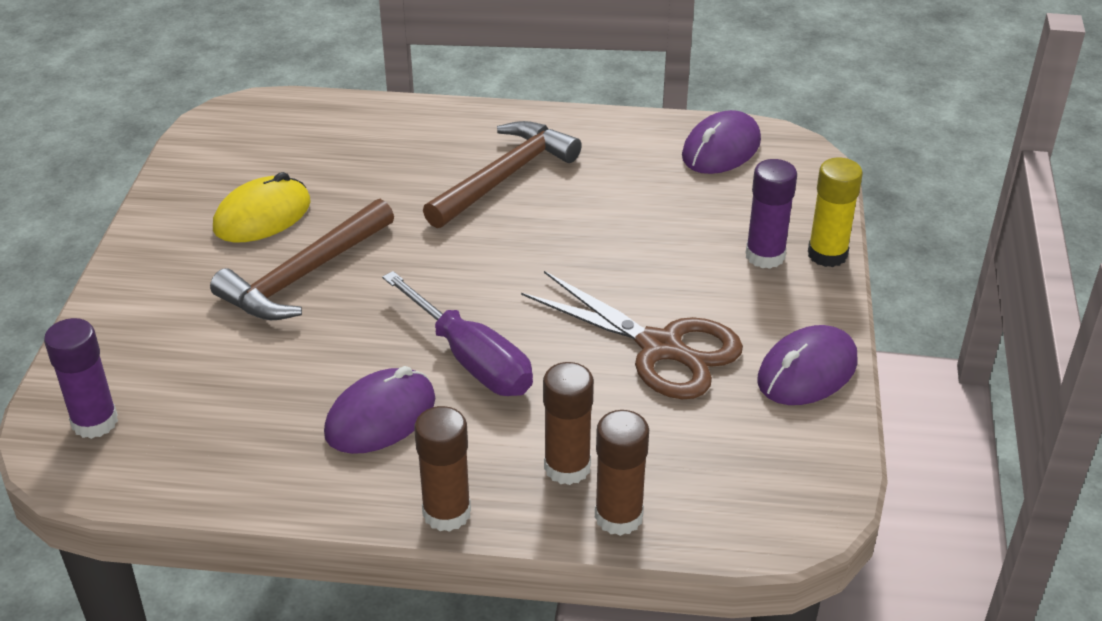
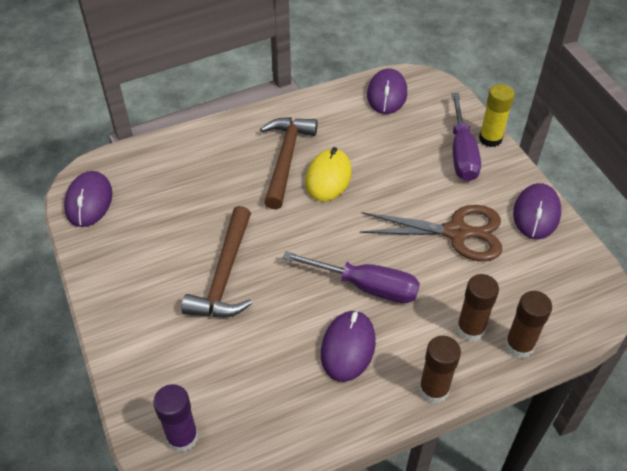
camera: 30 degrees left, 10 degrees up
yellow mouse [213,172,311,242] -> yellow mouse moved to [305,147,352,201]
purple glue stick [746,159,797,269] -> purple screwdriver [451,93,481,182]
none -> purple mouse [64,171,112,227]

